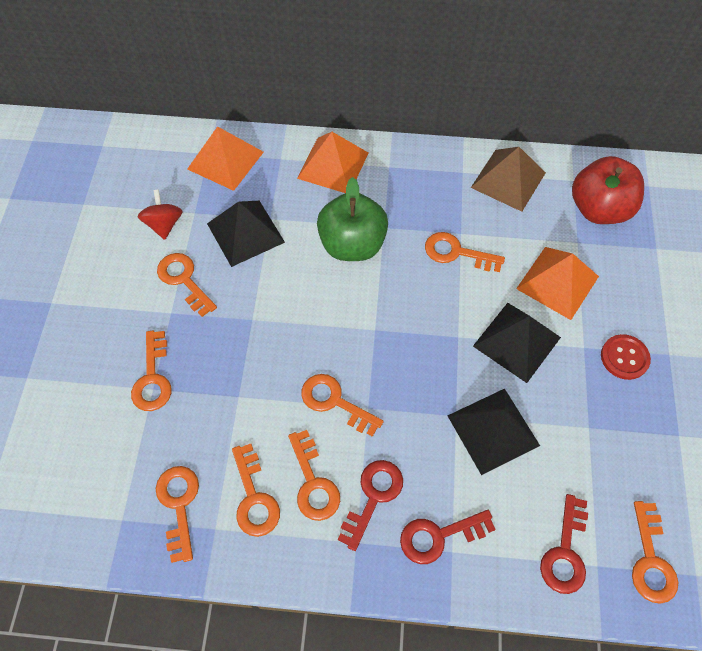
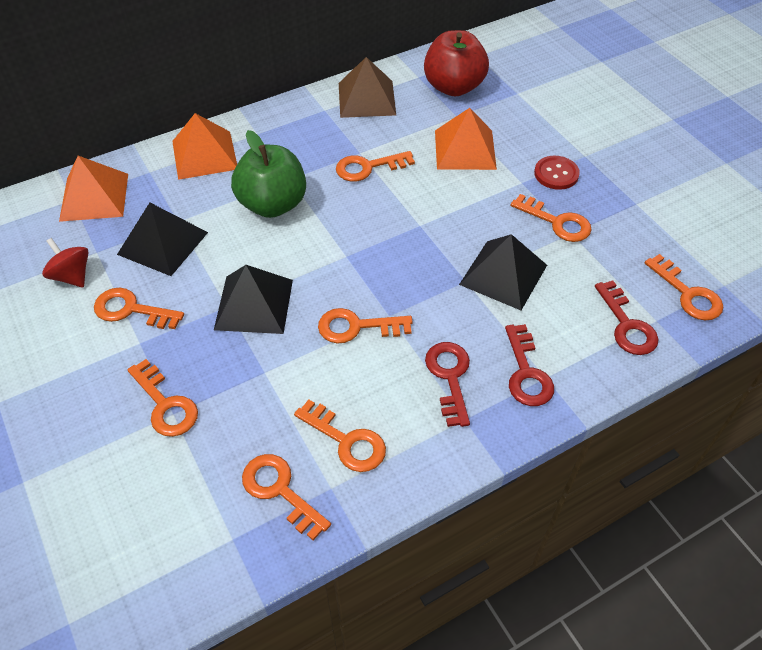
camera: 35 degrees left, 10 degrees down
orange key [288,430,340,521] -> orange key moved to [510,194,591,242]
red key [400,510,496,564] -> red key turned 45 degrees counterclockwise [505,324,554,406]
black pyramid [473,303,561,383] -> black pyramid moved to [214,265,293,334]

